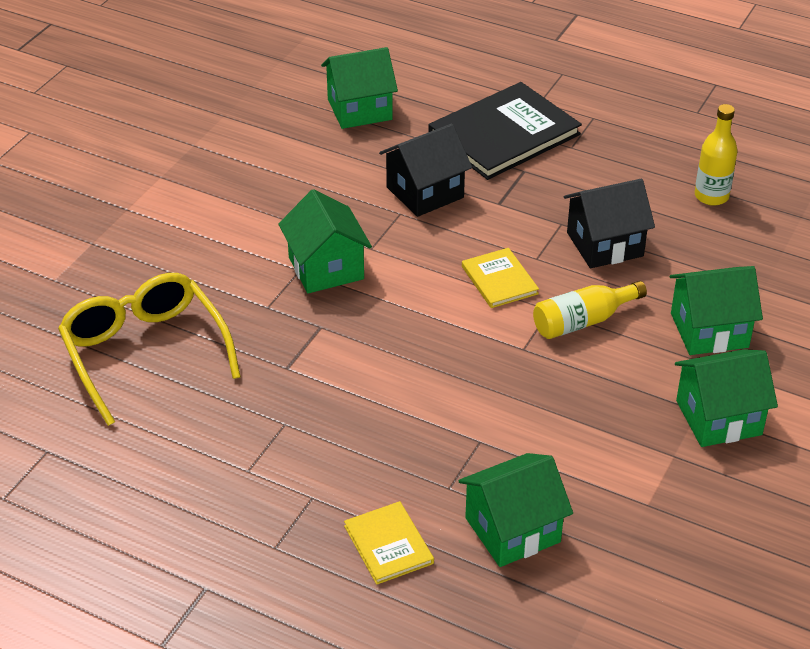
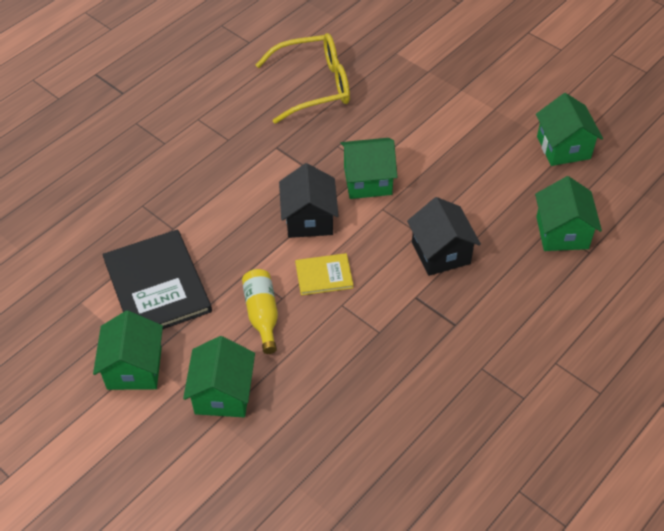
camera: 105 degrees right, 10 degrees up
yellow book [344,501,434,585] -> none
black book [428,82,582,180] -> black book moved to [102,229,212,329]
green house [458,453,573,567] -> green house moved to [536,93,603,166]
black house [563,179,655,268] -> black house moved to [279,163,339,238]
yellow bottle [695,104,738,206] -> none

